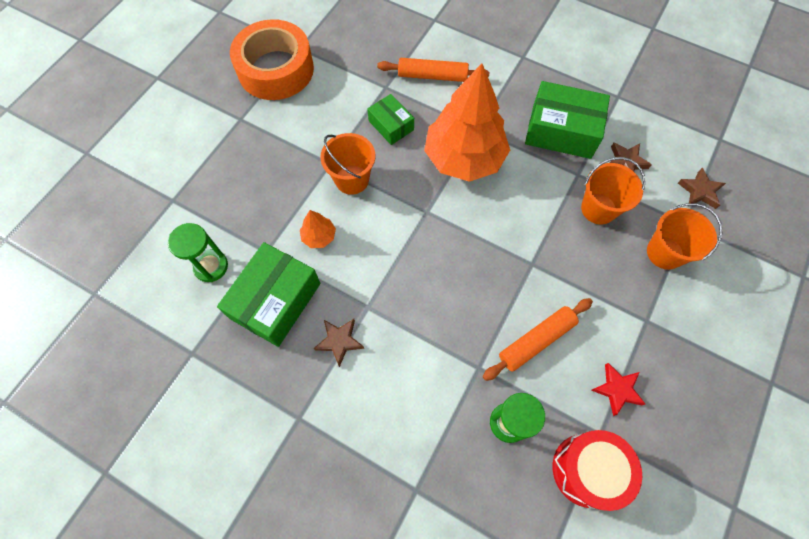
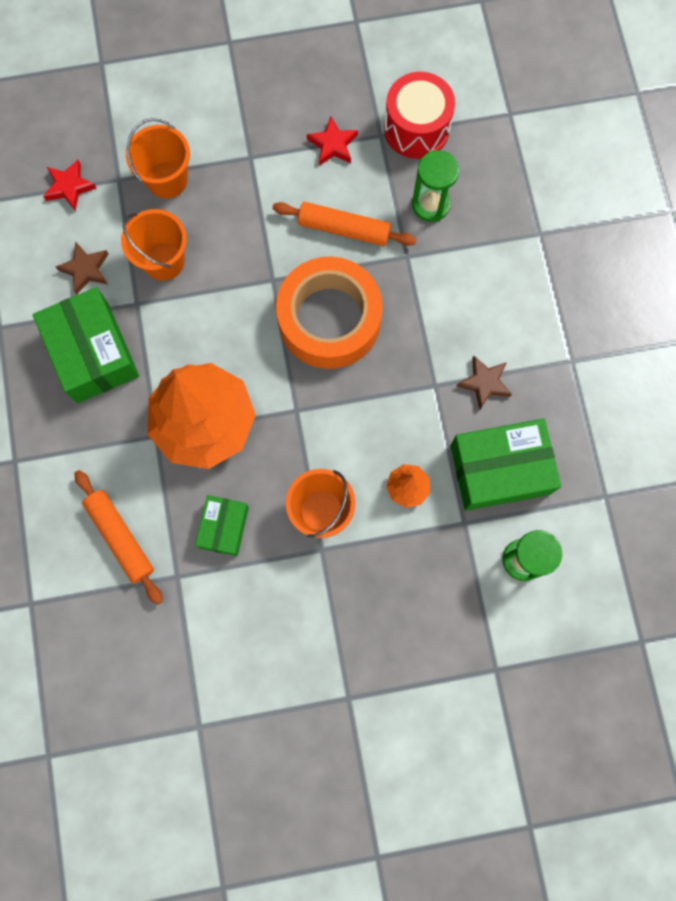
camera: 130 degrees left, 10 degrees up
orange tape [230,19,314,100] -> orange tape moved to [276,256,383,369]
brown star [678,168,726,209] -> red star [43,160,96,211]

